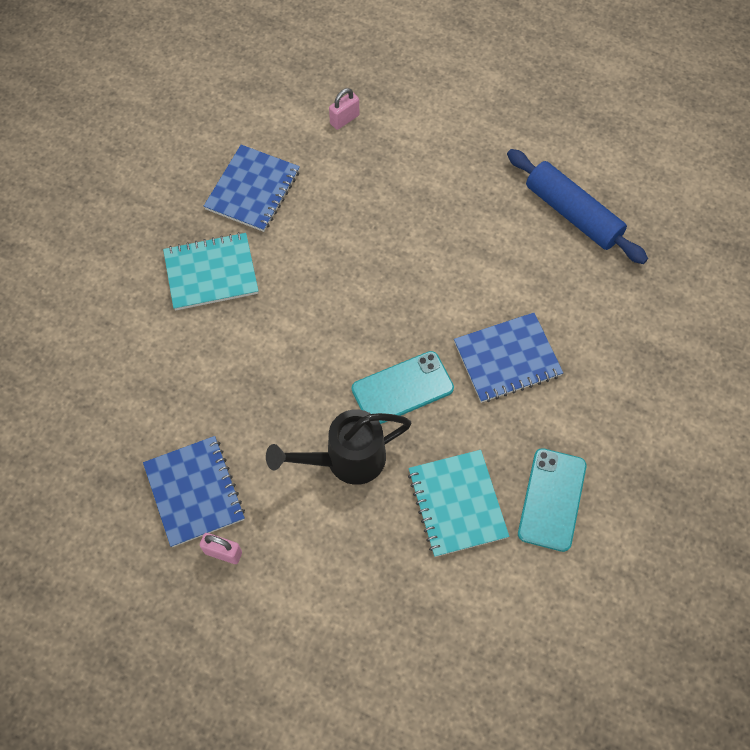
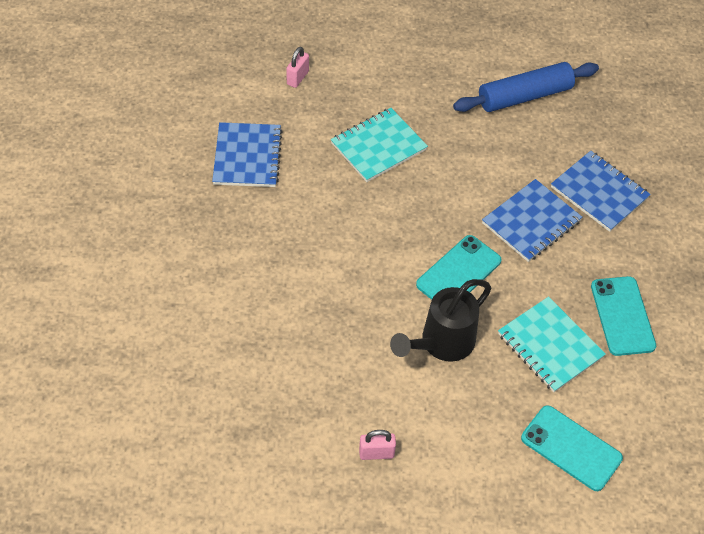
camera: 25 degrees left, 10 degrees down
blue notebook [143,436,245,547] -> blue notebook moved to [551,151,651,232]
turquoise notebook [163,232,259,311] -> turquoise notebook moved to [331,108,428,182]
blue rolling pin [507,149,648,264] -> blue rolling pin turned 45 degrees counterclockwise [453,62,599,112]
none -> turquoise phone [521,405,623,491]

